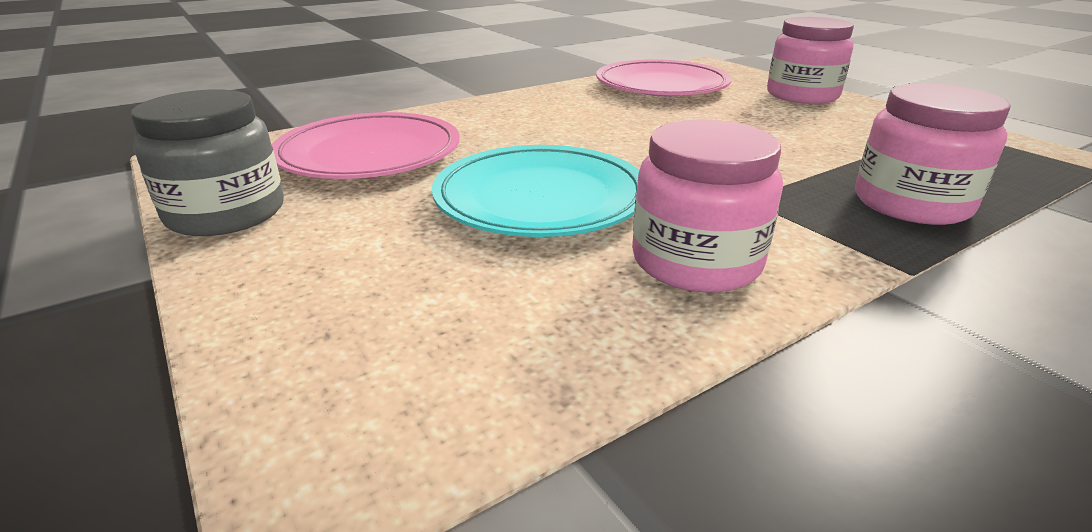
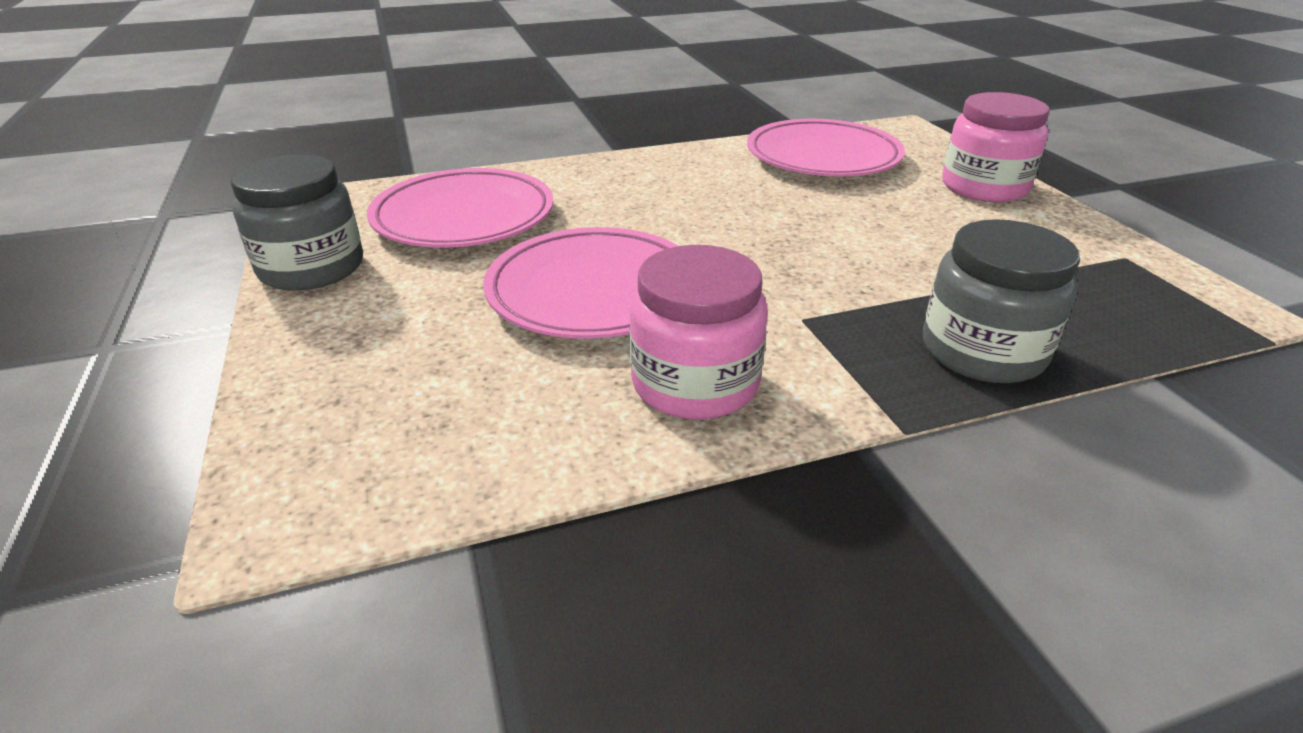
camera: 15 degrees right, 5 degrees up
turquoise plate [432,145,639,237] -> pink plate [483,227,678,339]
pink jar [855,83,1011,225] -> grey jar [923,219,1080,383]

